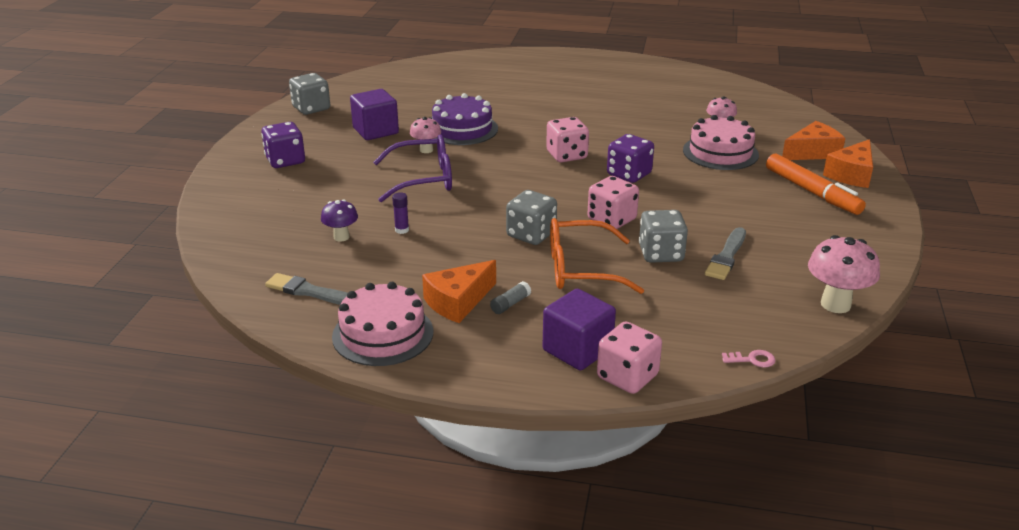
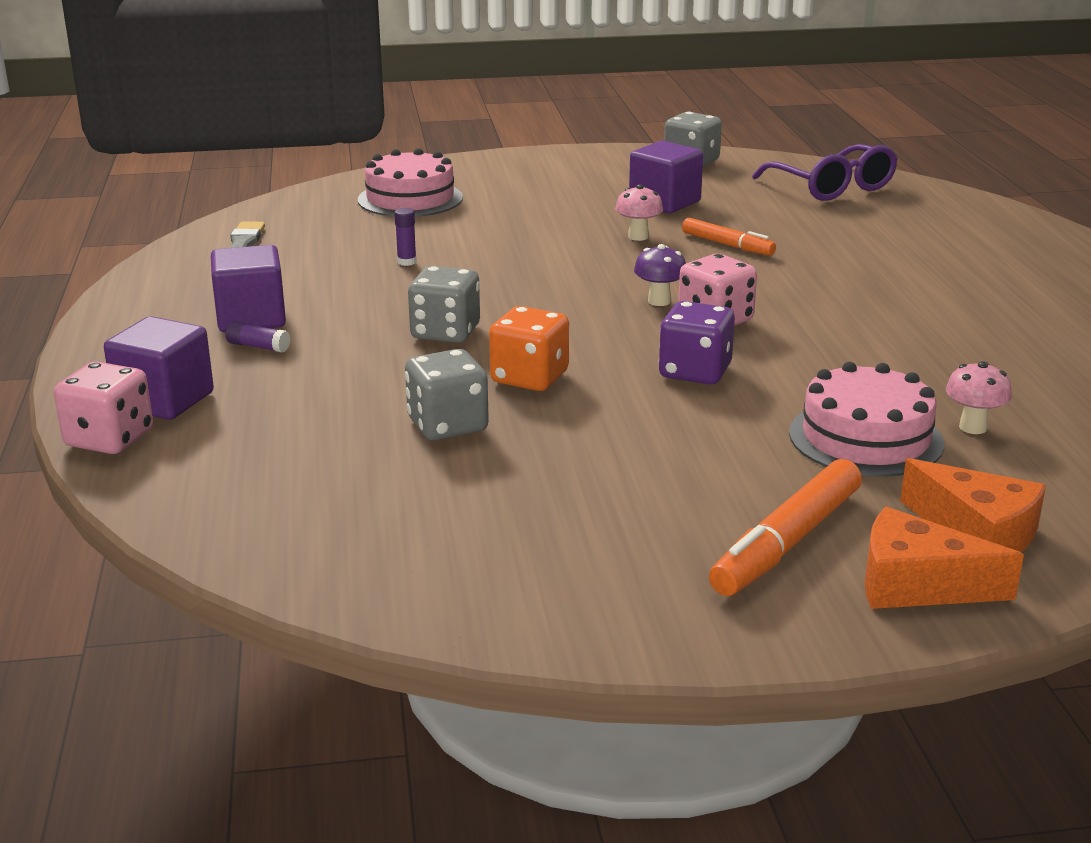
camera: 70 degrees right, 5 degrees down
purple dice [261,122,305,168] -> none
purple mushroom [321,200,358,242] -> purple mushroom moved to [634,244,686,306]
pink cake [332,282,433,366] -> pink cake moved to [358,148,463,217]
purple glasses [373,135,452,202] -> purple glasses moved to [752,144,898,201]
orange cheese [422,260,496,323] -> purple cube [211,245,286,332]
purple cake [432,93,498,145] -> orange marker [682,218,776,256]
grey glue stick [490,281,531,314] -> purple glue stick [226,321,290,353]
orange glasses [550,218,644,294] -> none
pink dice [588,176,639,229] -> orange dice [489,306,569,391]
grey brush [705,227,746,280] -> none
pink key [722,350,775,368] -> none
pink mushroom [808,235,880,313] -> none

